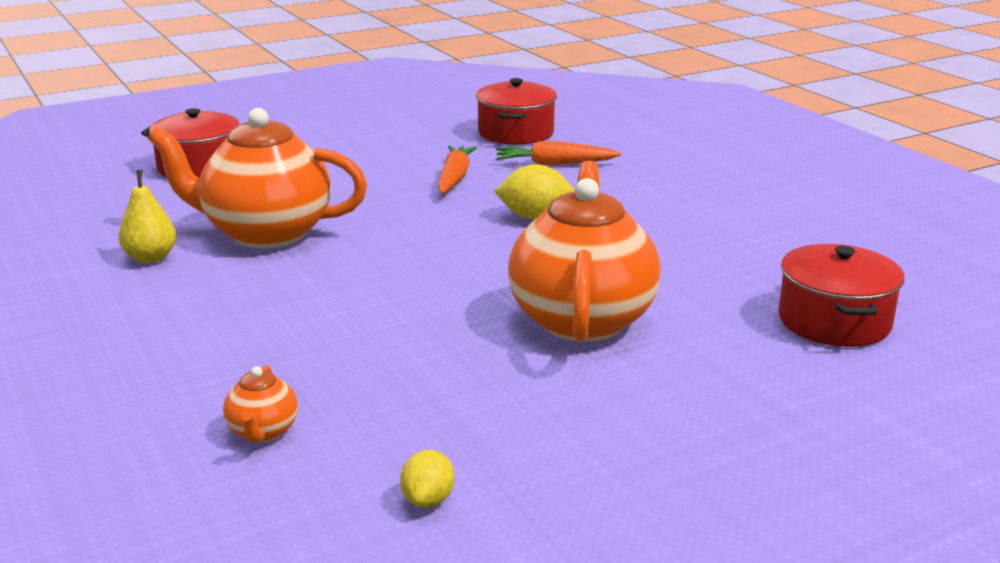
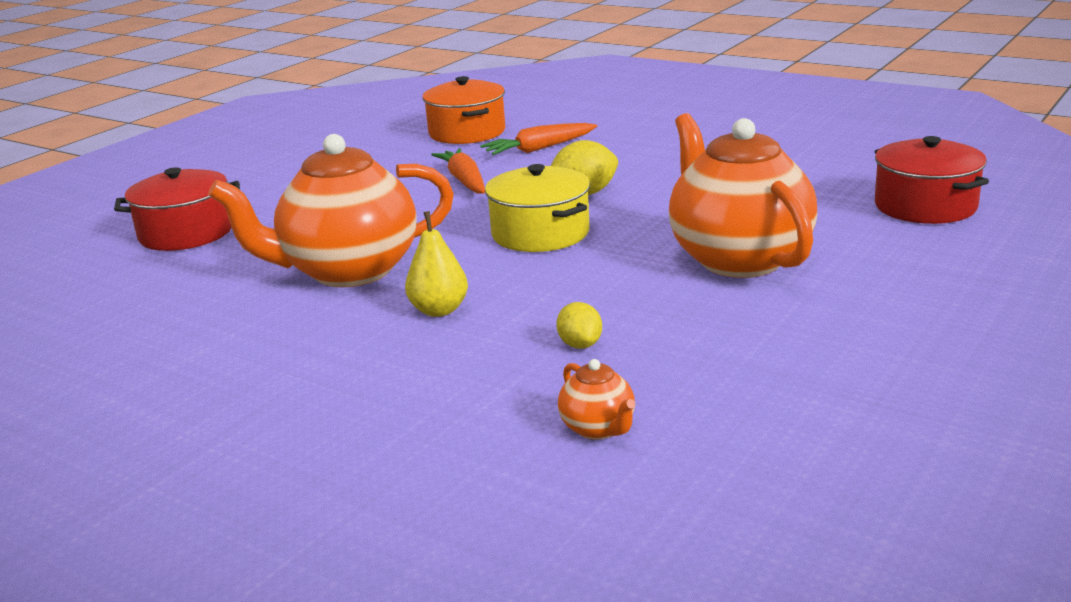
camera: 25 degrees left, 0 degrees up
yellow pear [119,170,176,263] -> yellow pear moved to [405,211,468,317]
yellow lemon [400,450,454,508] -> yellow lemon moved to [556,302,602,349]
red pot [476,78,557,145] -> orange pot [422,76,505,144]
none -> yellow pot [485,164,590,252]

